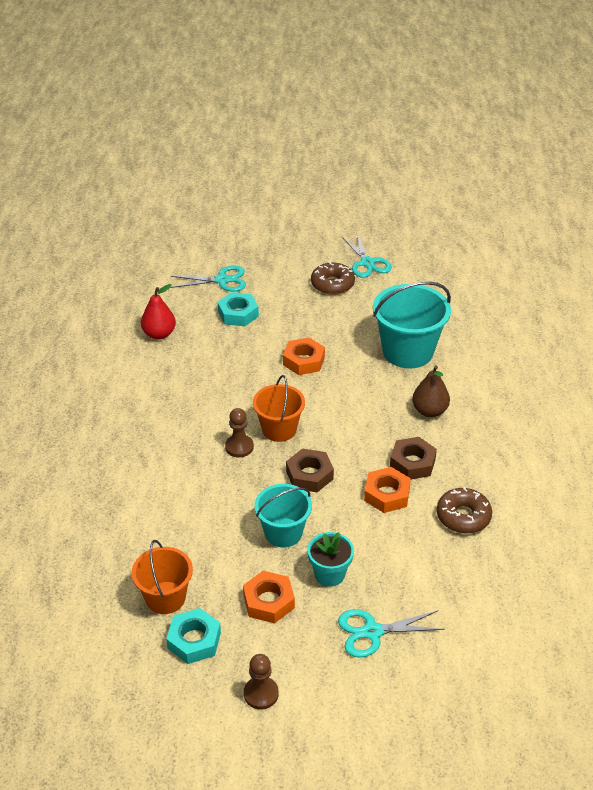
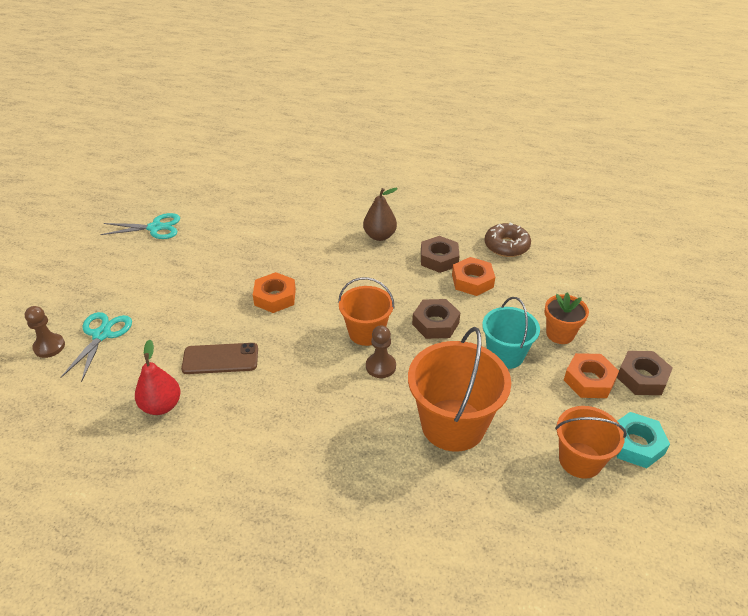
camera: 75 degrees left, 0 degrees up
turquoise nut [218,292,259,327] -> none
brown pawn [244,654,279,710] -> brown pawn moved to [25,306,65,358]
turquoise flower pot [308,532,354,587] -> orange flower pot [544,292,589,344]
brown donut [311,262,355,295] -> none
turquoise scissors [338,609,445,658] -> none
turquoise bucket [373,281,451,368] -> none
none -> brown phone [181,343,258,374]
none -> orange bucket [408,327,511,452]
none -> brown nut [617,351,673,395]

